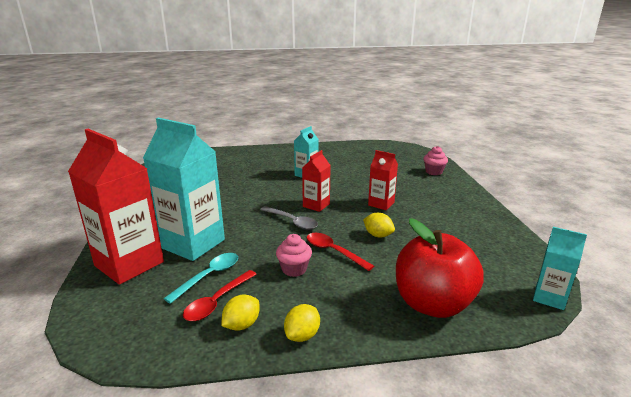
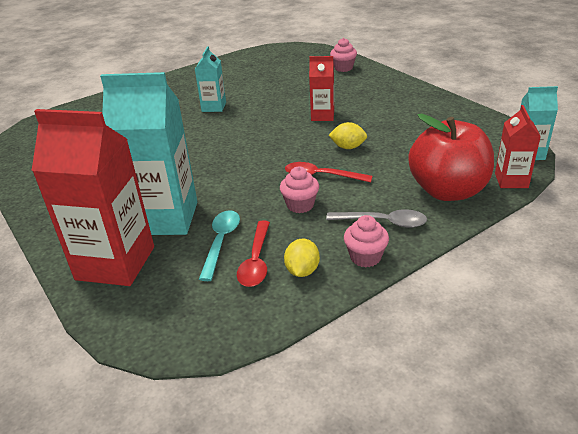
camera: 25 degrees left, 10 degrees up
grey spoon [260,206,318,230] -> grey spoon moved to [326,209,427,228]
yellow lemon [284,304,320,342] -> pink cupcake [344,215,389,268]
red carton [302,150,331,212] -> red carton moved to [495,105,541,188]

